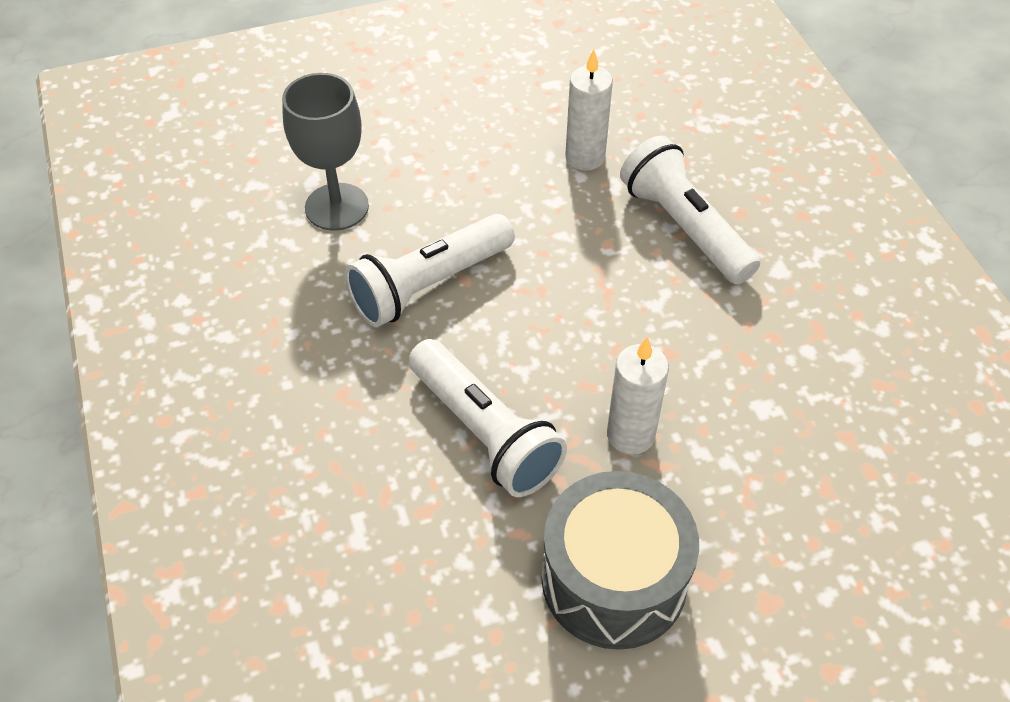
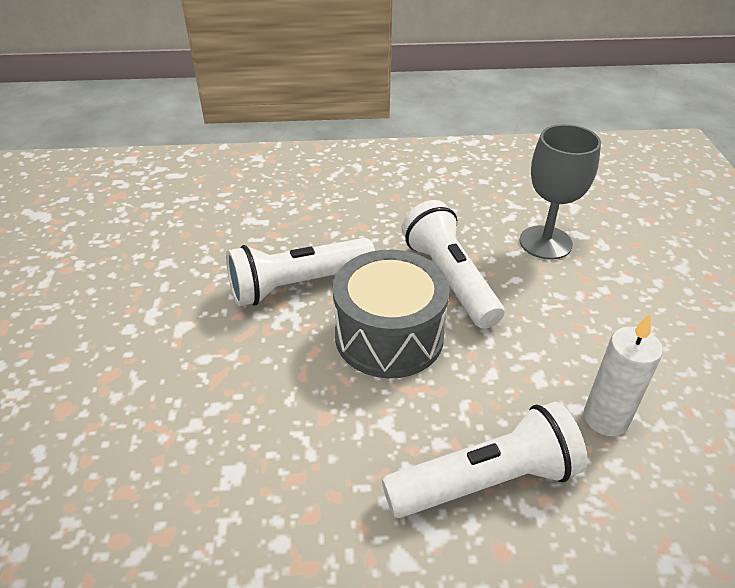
camera: 105 degrees right, 10 degrees down
grey drum [541,471,699,650] -> grey drum moved to [333,250,450,378]
white candle [607,337,669,455] -> none

